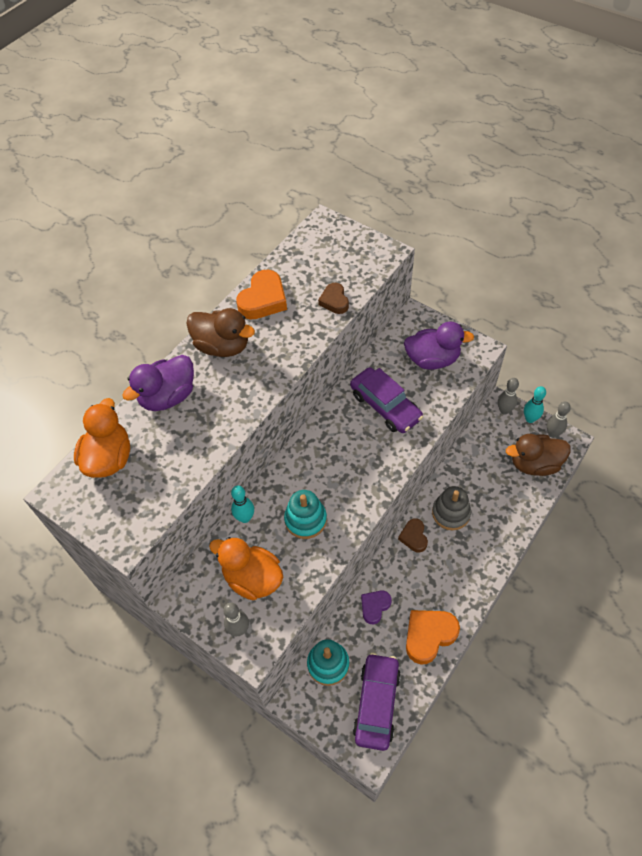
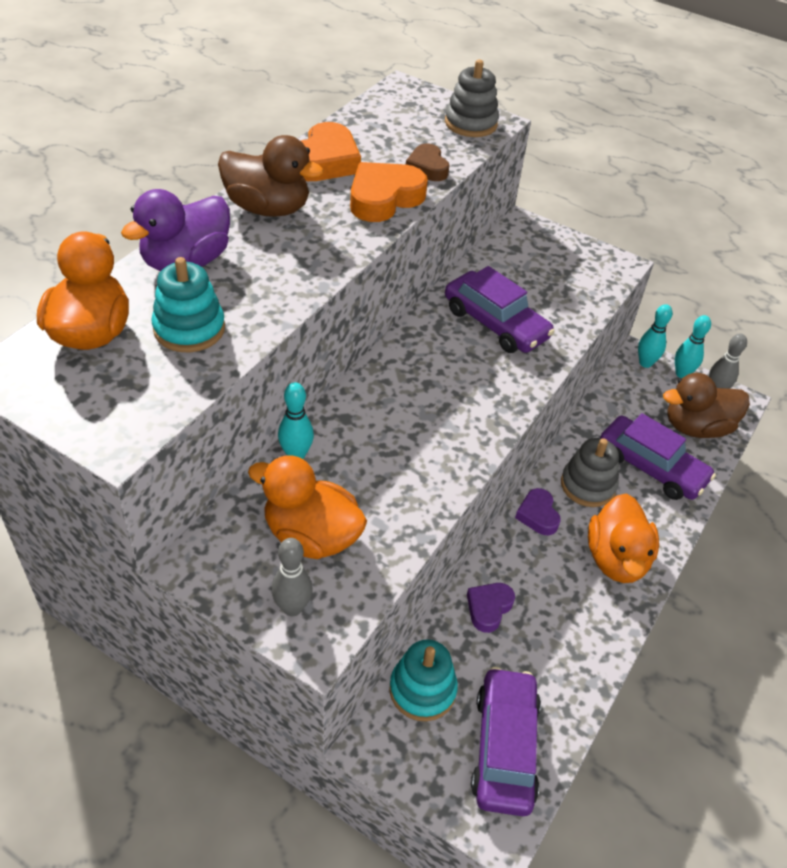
camera: 10 degrees left, 10 degrees down
turquoise stacking toy [284,490,327,539] -> turquoise stacking toy moved to [152,257,225,352]
brown heart [398,518,428,553] -> purple heart [515,488,561,535]
purple duck [404,322,474,370] -> none
orange heart [406,610,460,664] -> orange heart moved to [350,162,428,222]
grey bowling pin [498,378,519,415] -> turquoise bowling pin [638,304,672,368]
none -> grey stacking toy [445,59,499,137]
none -> orange duck [588,494,659,583]
none -> purple car [600,413,716,500]

